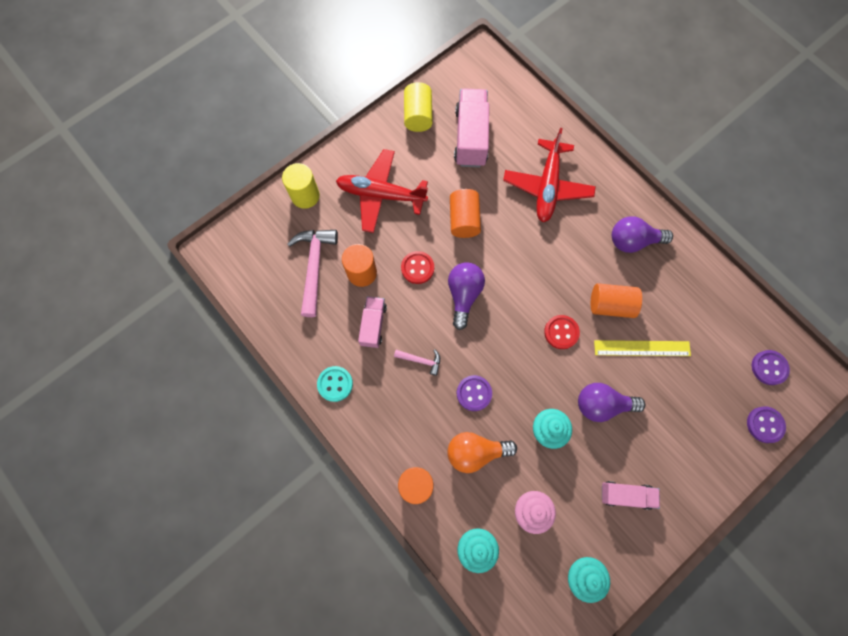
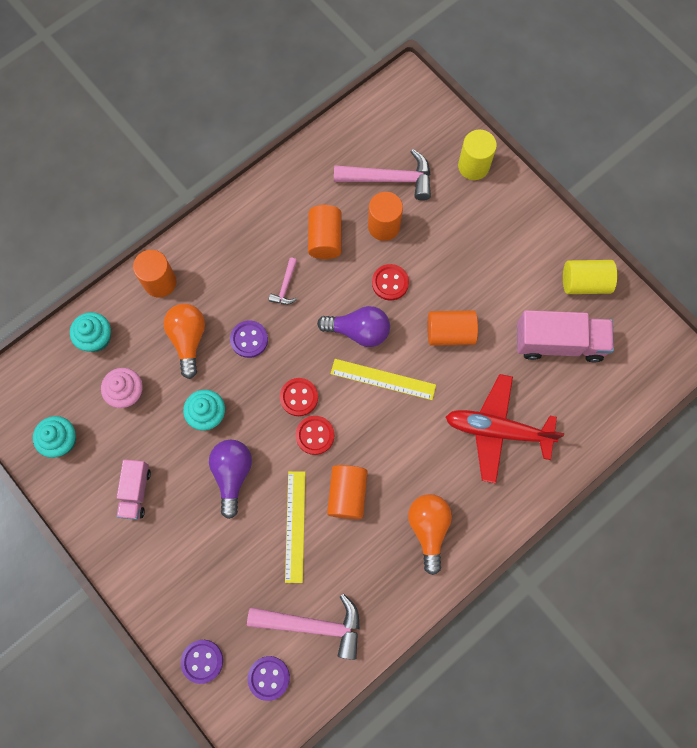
camera: 90 degrees right, 0 degrees up
turquoise button [317,366,353,402] -> none
red plane [336,149,428,233] -> none
pink truck [358,296,387,348] -> orange cylinder [308,205,341,259]
purple light bulb [612,216,673,253] -> orange light bulb [408,494,452,575]
none -> pink hammer [247,594,359,660]
none -> red button [280,378,318,416]
none -> yellow ruler [331,359,436,400]

